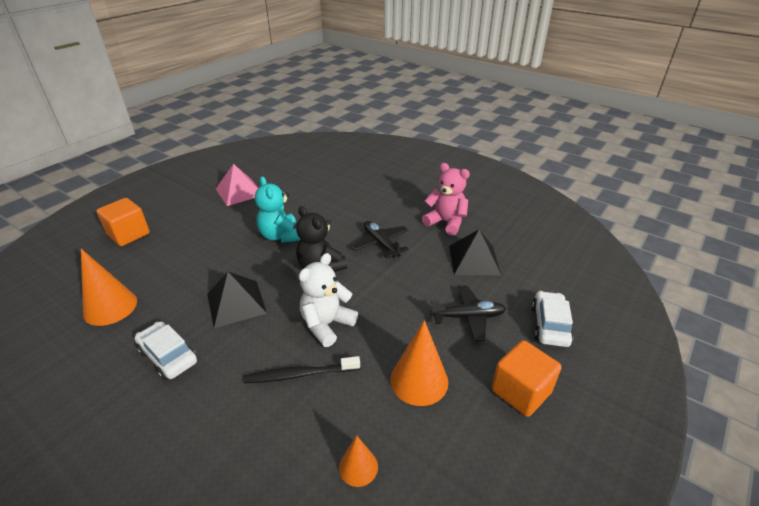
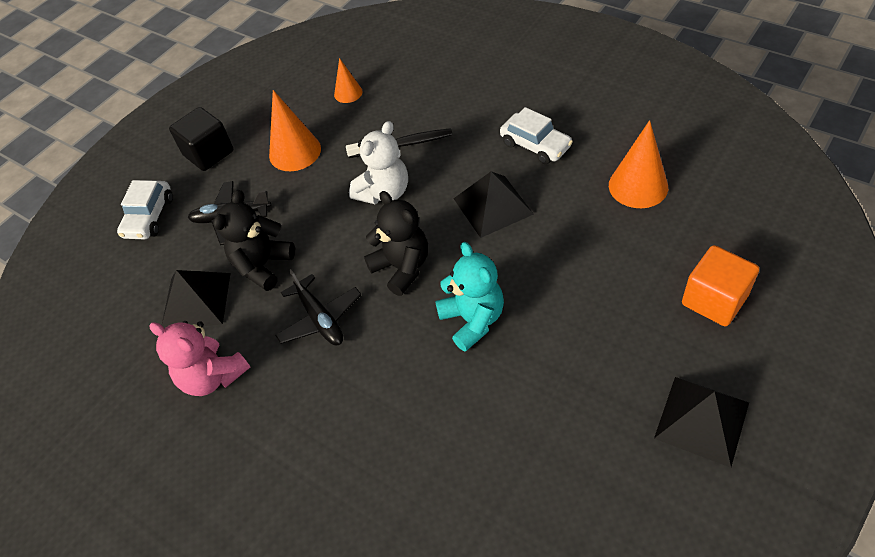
camera: 175 degrees left, 15 degrees up
pink pyramid [216,164,258,206] -> none
orange cube [491,340,562,417] -> black cube [169,107,233,171]
none -> black teddy bear [213,190,295,291]
none -> black pyramid [654,377,749,468]

